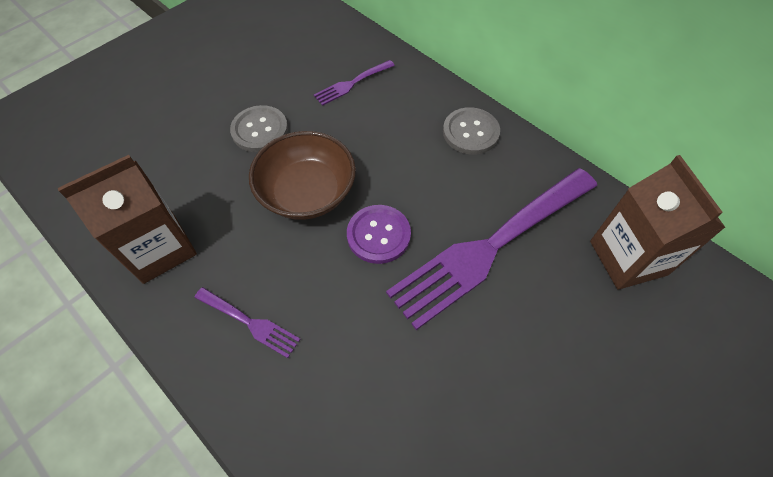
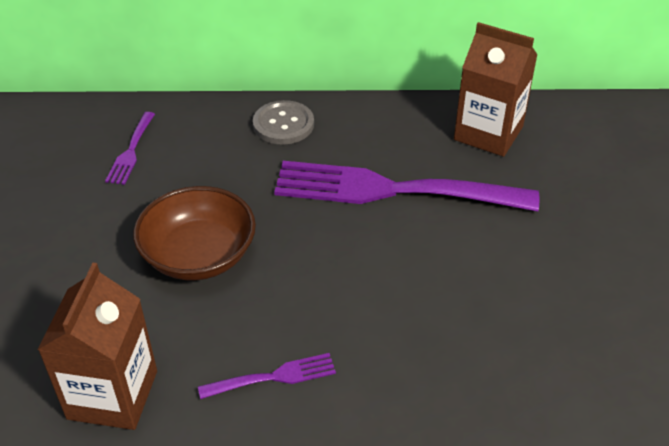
camera: 45 degrees left, 15 degrees down
grey button [230,105,288,152] -> none
purple button [347,205,411,264] -> none
purple fork [386,168,597,330] -> purple fork turned 90 degrees clockwise [274,161,539,212]

